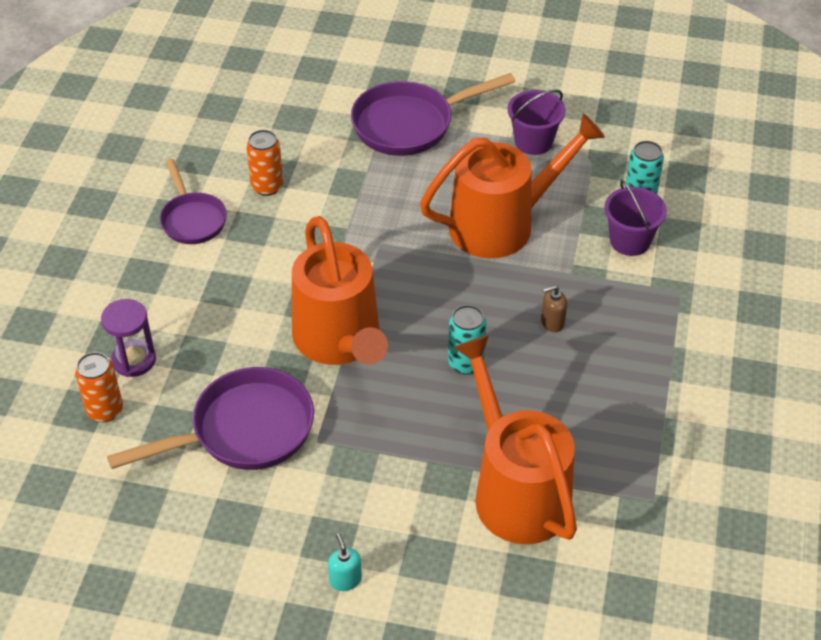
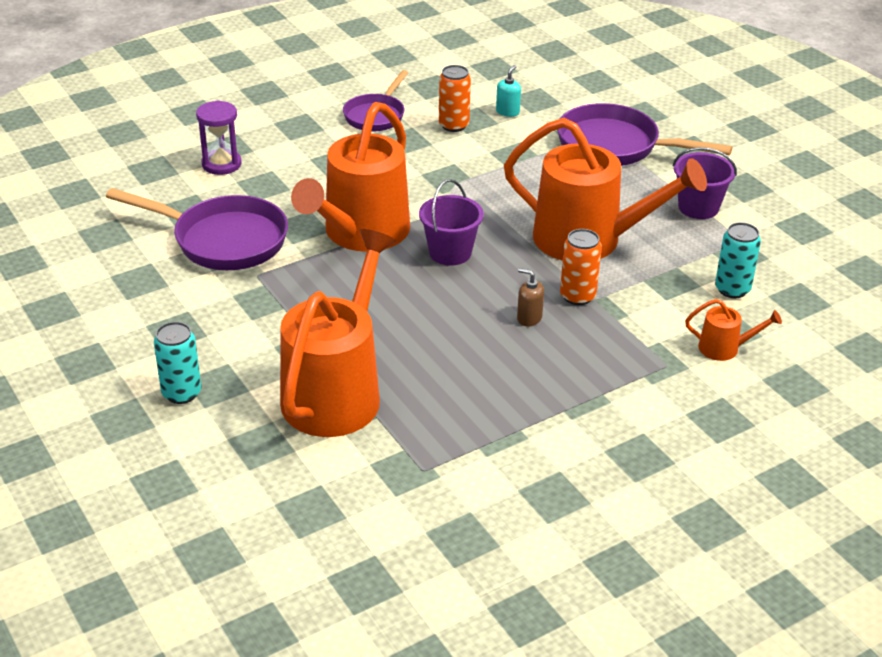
camera: 45 degrees right, 10 degrees down
orange can [75,352,123,422] -> orange can moved to [560,229,602,305]
turquoise soap dispenser [328,533,362,591] -> turquoise soap dispenser moved to [496,65,521,117]
turquoise can [448,305,486,374] -> turquoise can moved to [154,322,201,404]
purple bucket [604,180,667,256] -> purple bucket moved to [419,179,484,266]
none -> orange watering can [685,299,782,361]

